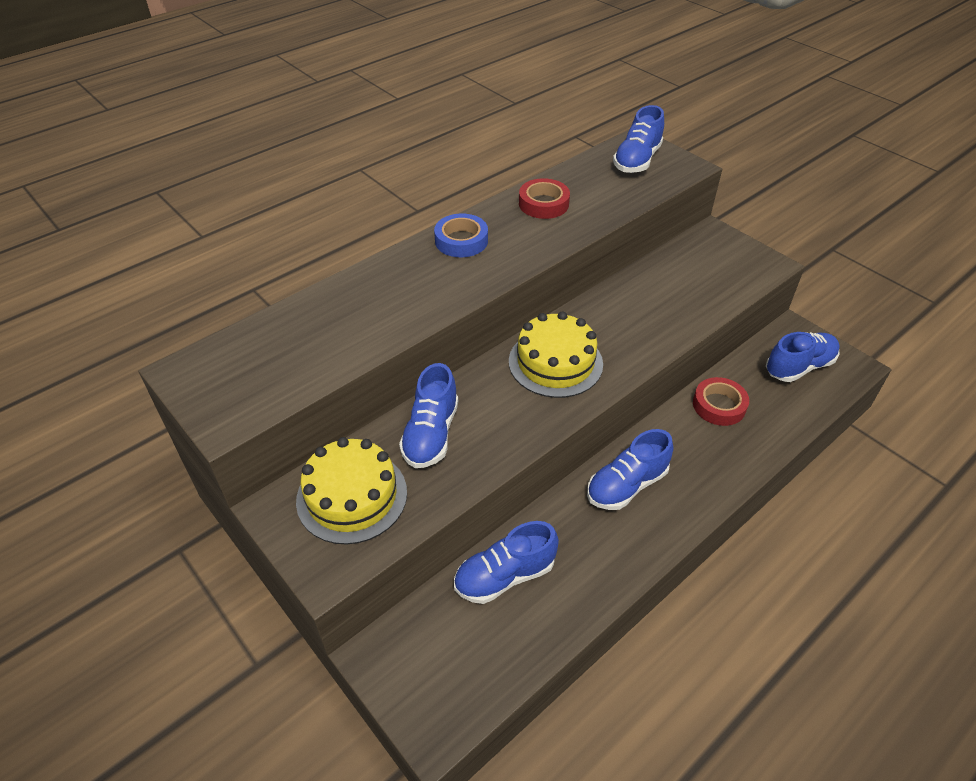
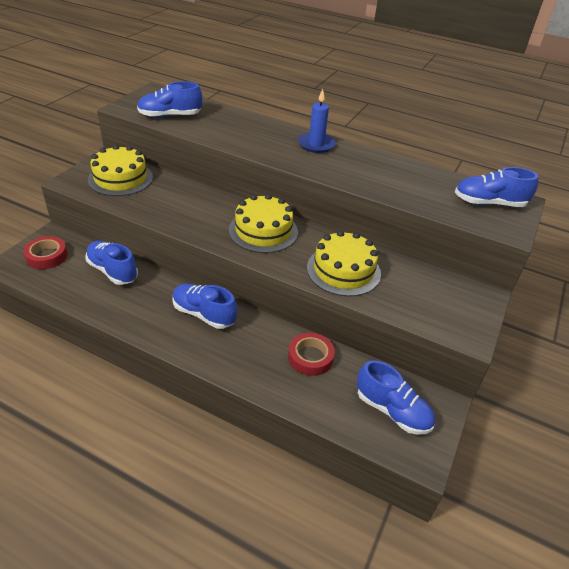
camera: 65 degrees right, 5 degrees down
blue shoe [399,363,458,468] -> blue shoe moved to [137,81,202,118]
blue tape [434,213,488,257] -> blue candle [298,89,336,153]
red tape [519,178,570,219] -> red tape moved to [23,236,68,269]
none -> yellow cake [307,230,381,296]

